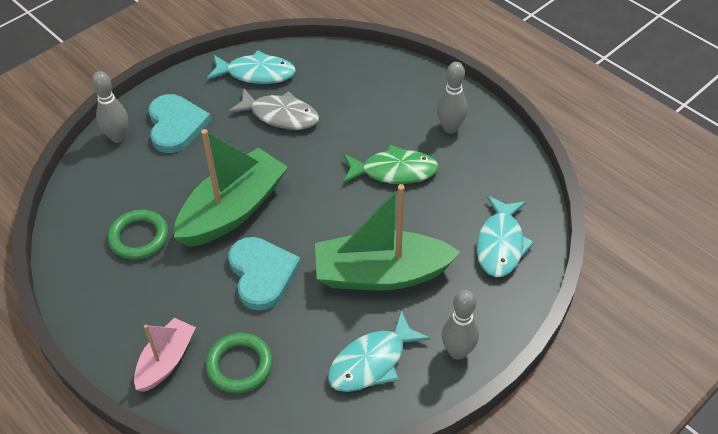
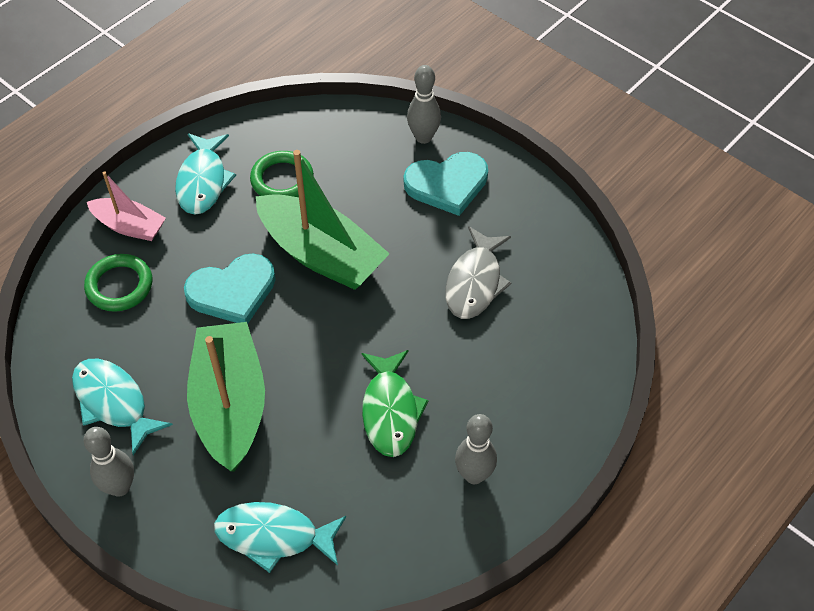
camera: 85 degrees right, 5 degrees up
turquoise fish [207,50,296,84] -> turquoise fish moved to [175,133,236,215]

